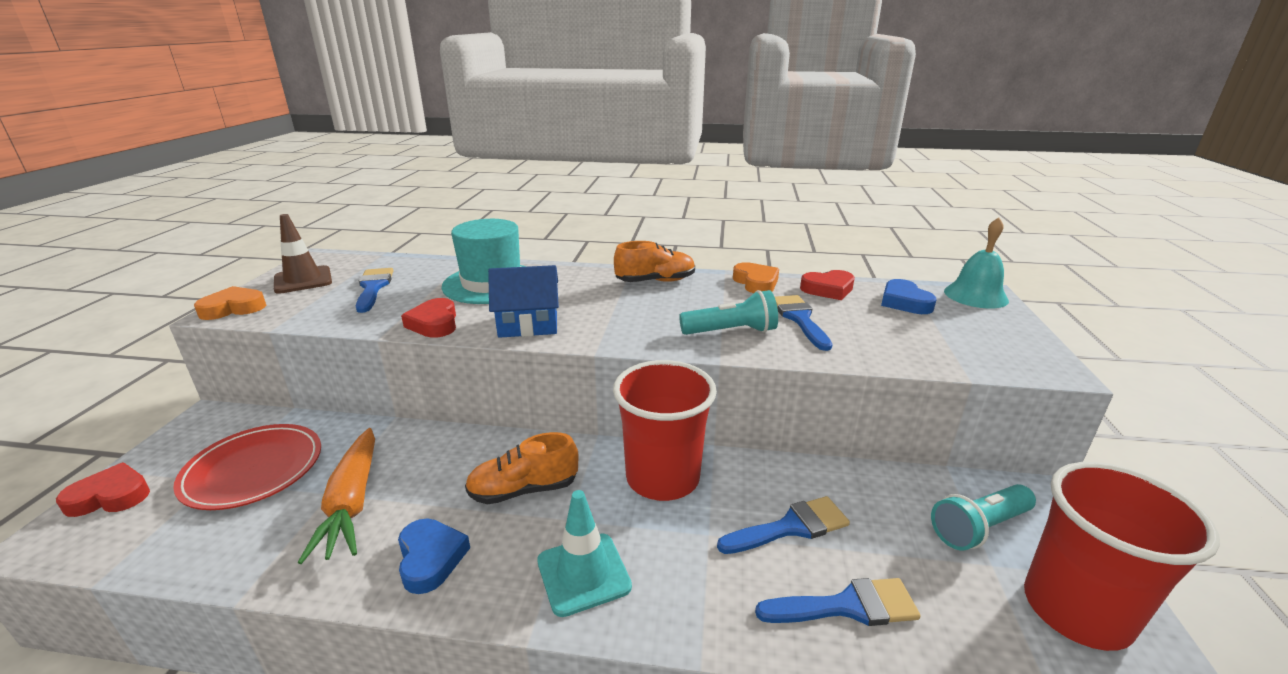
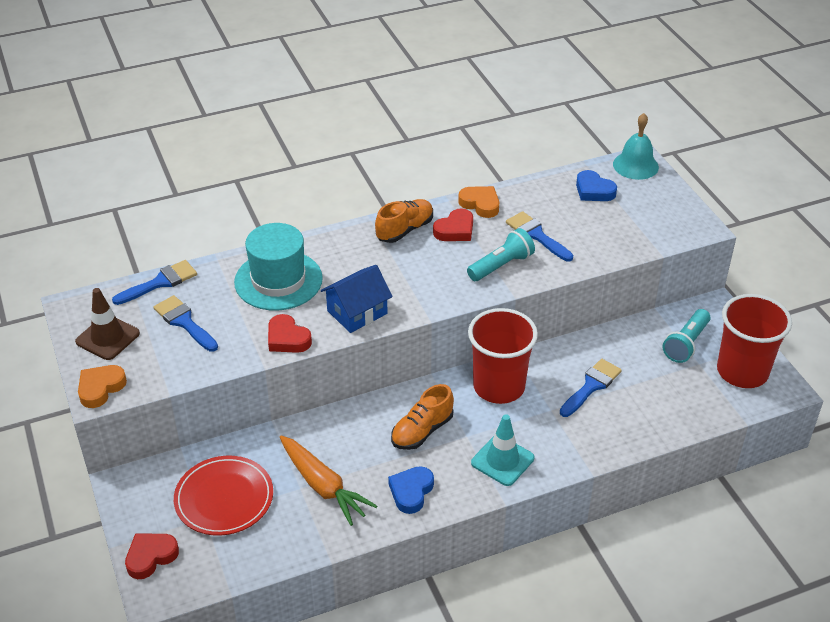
camera: 30 degrees left, 15 degrees up
blue heart [398,518,470,594] -> blue heart turned 105 degrees counterclockwise [388,466,434,514]
blue brush [755,578,921,626] -> blue brush moved to [112,260,197,305]
red heart [800,270,855,300] -> red heart moved to [433,208,473,241]

